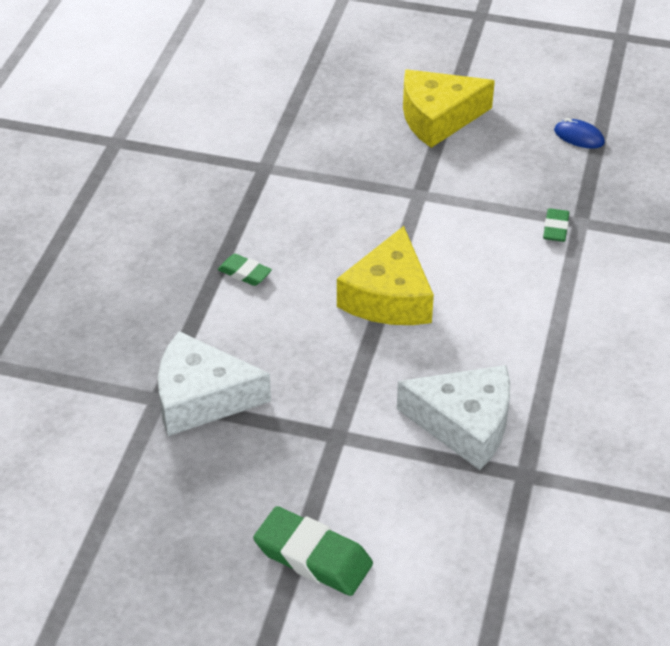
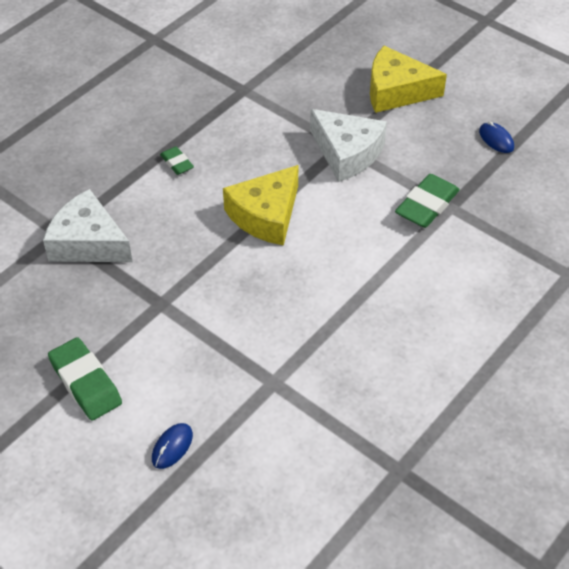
camera: 25 degrees right, 5 degrees up
white cheese [397,365,510,470] -> white cheese moved to [310,109,387,182]
green eraser [543,208,569,242] -> green eraser [395,174,460,228], size x1.81
none -> blue mouse [152,423,193,469]

